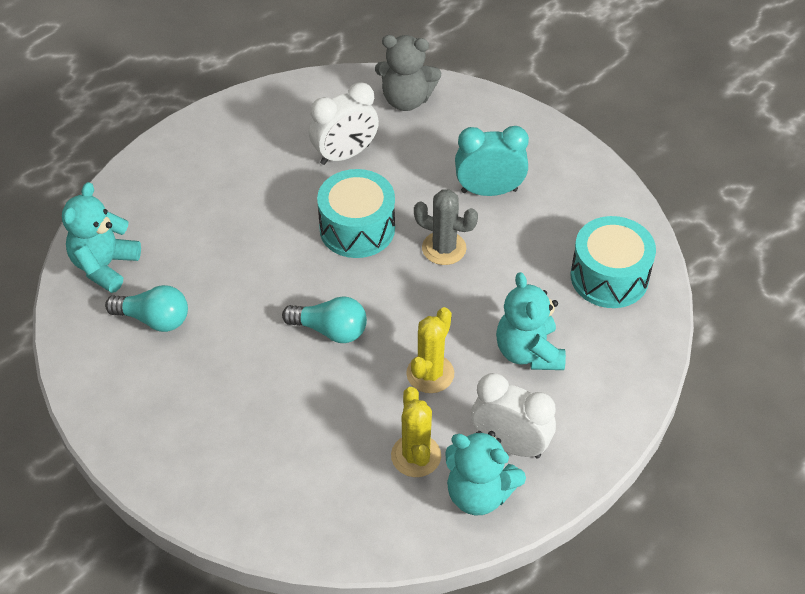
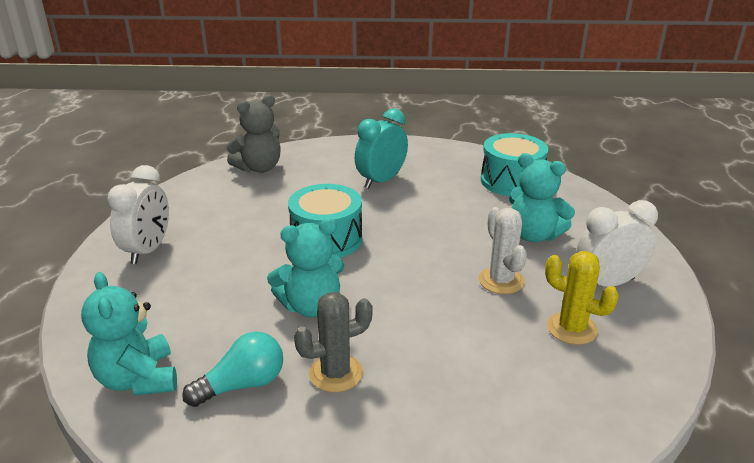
camera: 45 degrees left, 20 degrees down
turquoise light bulb [282,296,367,343] -> none
white clock [309,82,379,165] -> white clock moved to [107,165,169,264]
yellow cactus [406,307,454,393] -> white cactus [479,207,527,294]
grey cactus [414,189,478,265] -> grey cactus moved to [294,292,373,392]
turquoise teddy bear [445,431,526,515] -> turquoise teddy bear moved to [267,218,345,317]

